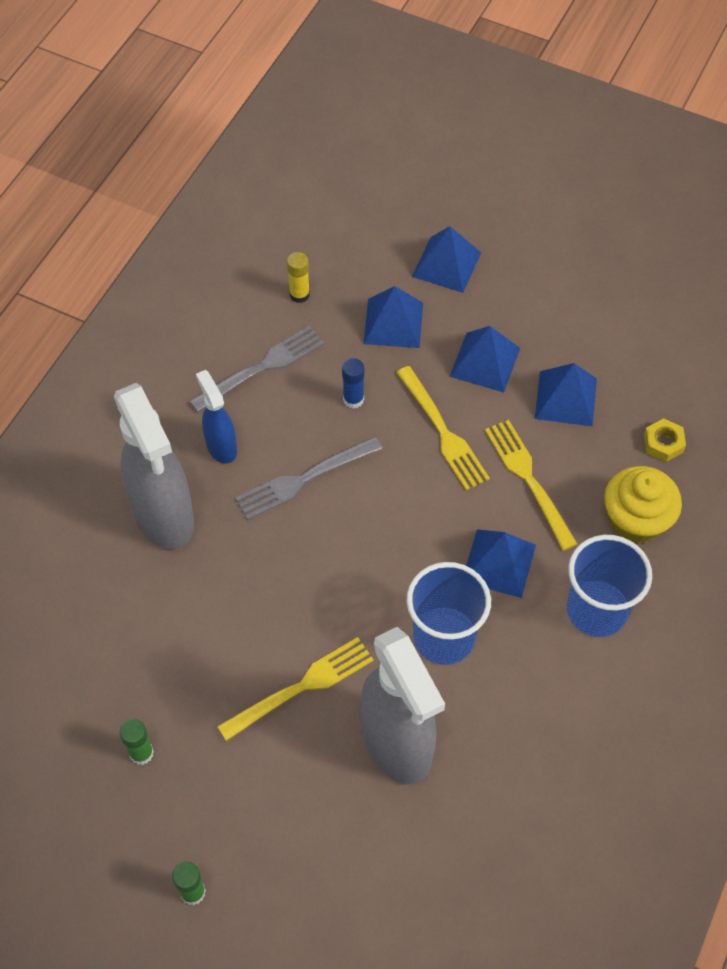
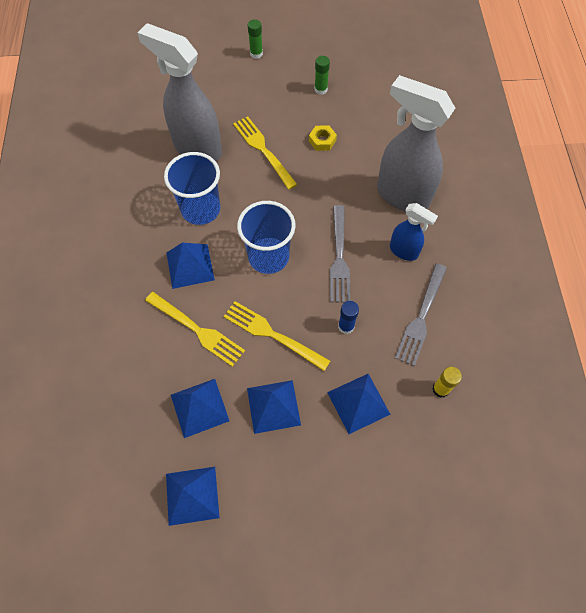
camera: 150 degrees right, 5 degrees up
yellow fork [217,637,374,741] -> yellow fork turned 120 degrees clockwise [233,116,298,190]
grey fork [235,437,382,520] -> grey fork turned 150 degrees clockwise [330,205,350,302]
blue pyramid [412,226,481,293] -> blue pyramid moved to [166,467,220,526]
blue cup [567,535,652,637] -> blue cup moved to [237,201,296,274]
yellow cupcake [604,466,682,544] -> none
yellow nut [644,418,686,462] -> yellow nut moved to [309,126,337,151]

